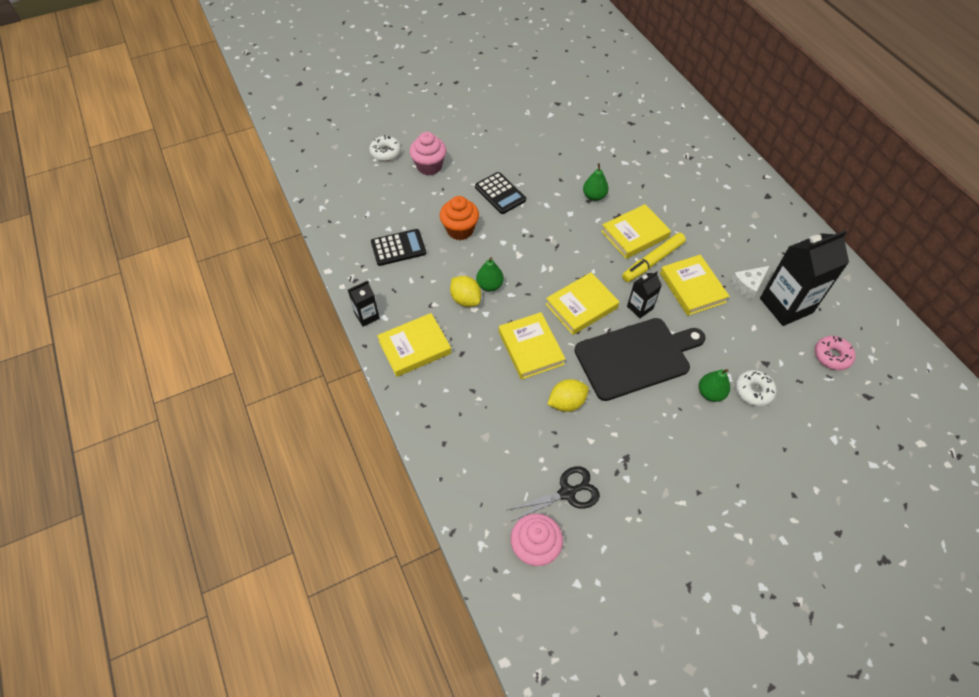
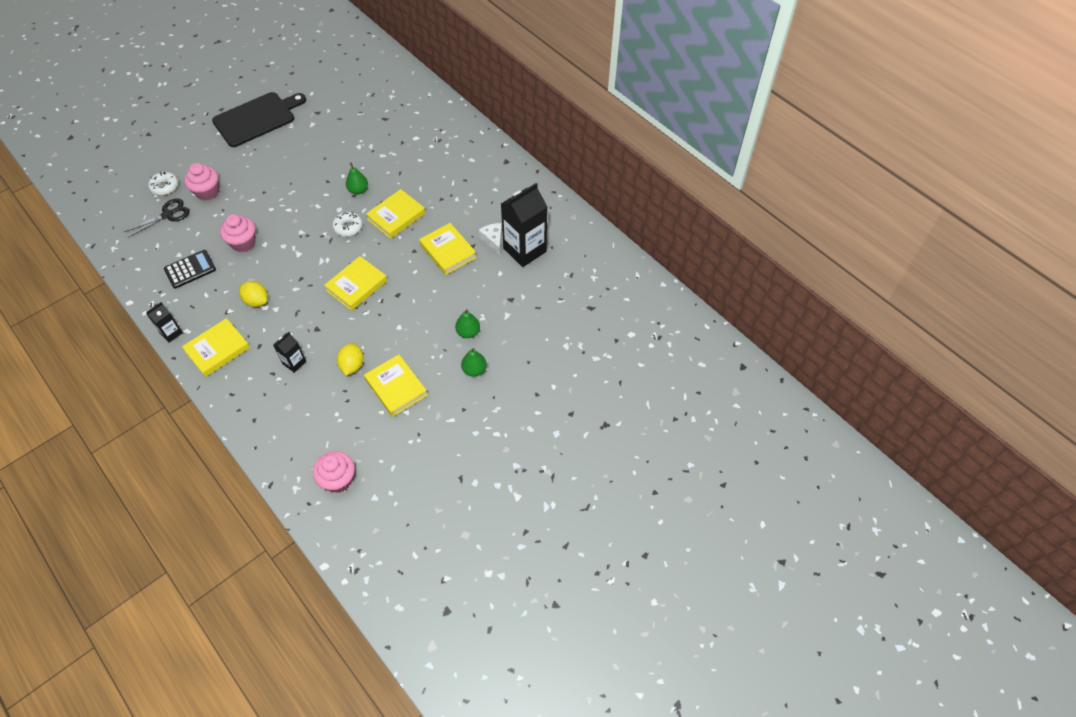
camera: 15 degrees left, 0 degrees up
orange cupcake [440,196,479,240] -> pink cupcake [220,214,255,252]
black calculator [475,172,526,214] -> none
green pear [476,257,504,292] -> green pear moved to [461,348,487,377]
yellow book [499,312,565,380] -> yellow book moved to [364,354,428,417]
black scissors [508,466,600,522] -> black scissors moved to [124,198,190,238]
yellow lemon [547,379,589,412] -> yellow lemon turned 45 degrees counterclockwise [337,343,364,376]
black cutting board [574,318,706,401] -> black cutting board moved to [212,92,306,147]
yellow marker [622,233,686,282] -> none
black carton [627,271,662,318] -> black carton moved to [273,332,306,373]
white cheese [730,266,769,301] -> white cheese turned 120 degrees clockwise [479,223,502,255]
white donut [735,370,777,407] -> white donut moved to [332,212,363,237]
pink donut [815,336,855,370] -> none

